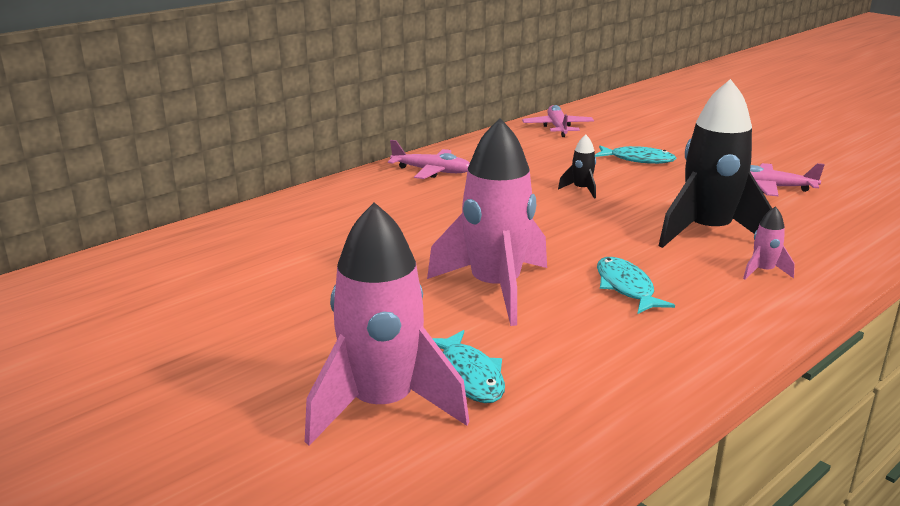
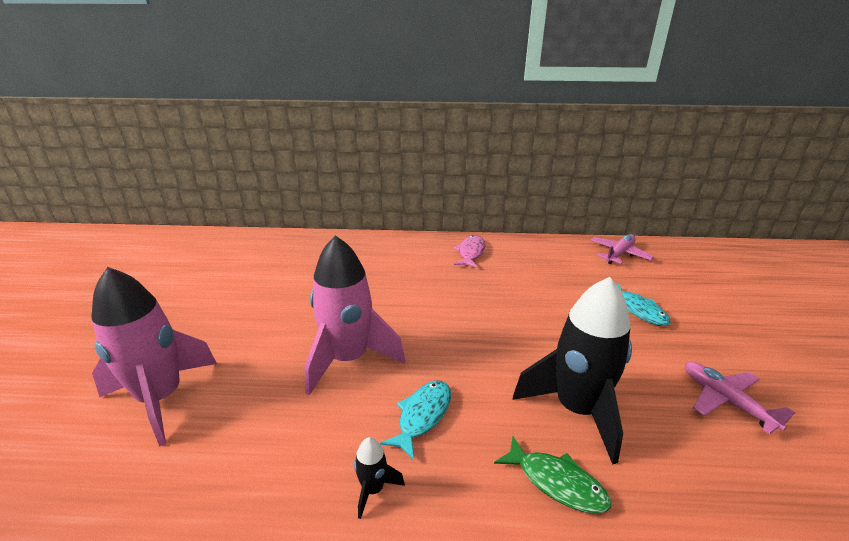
camera: 45 degrees right, 5 degrees up
pink plane [388,140,470,179] -> pink fish [453,235,485,268]
turquoise fish [432,330,505,403] -> none
black rocket [558,134,596,199] -> black rocket moved to [354,437,405,519]
pink rocket [743,206,795,279] -> green fish [494,436,611,514]

